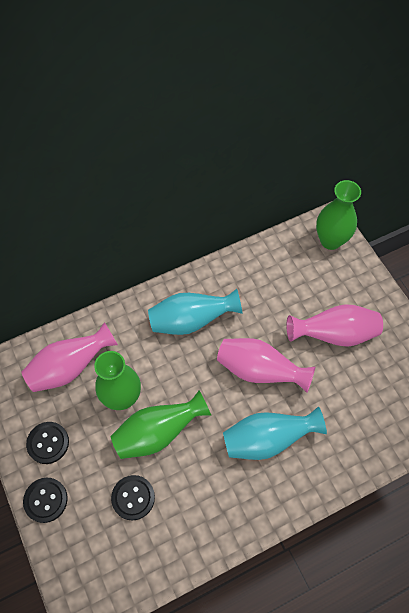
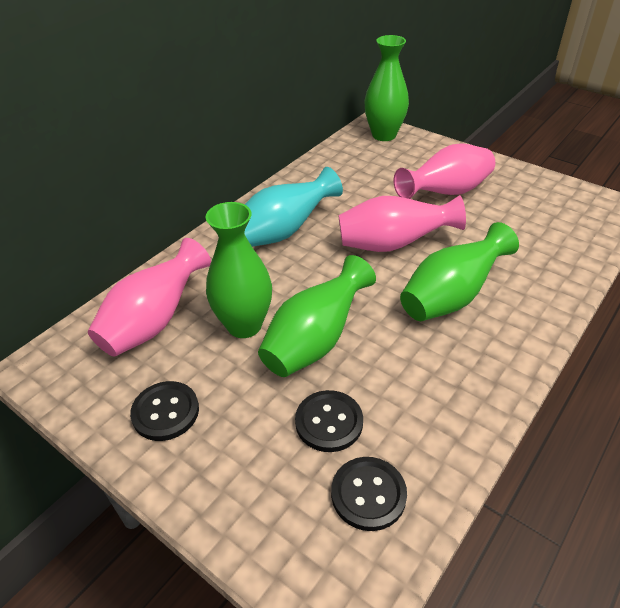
camera: 25 degrees left, 20 degrees down
black button [23,478,68,523] -> black button moved to [331,457,407,531]
turquoise vase [223,406,327,460] -> green vase [400,222,519,321]

